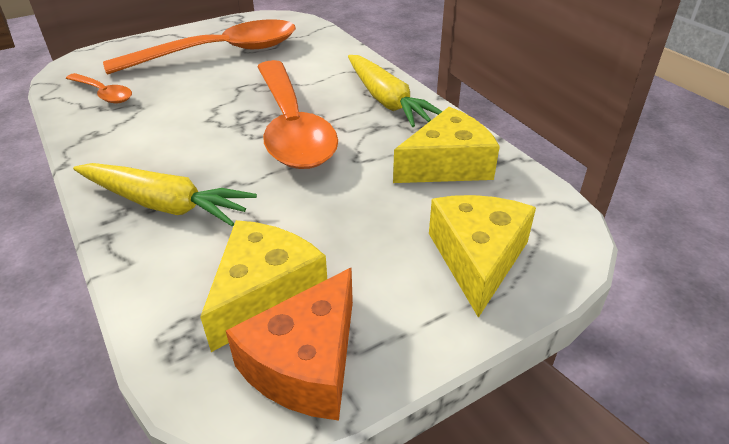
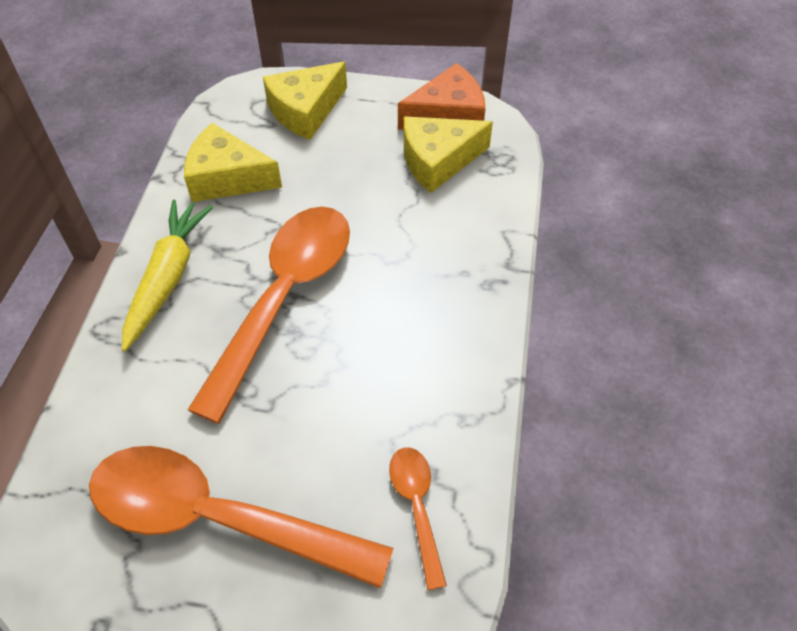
camera: 140 degrees left, 15 degrees up
yellow carrot [73,163,257,227] -> none

